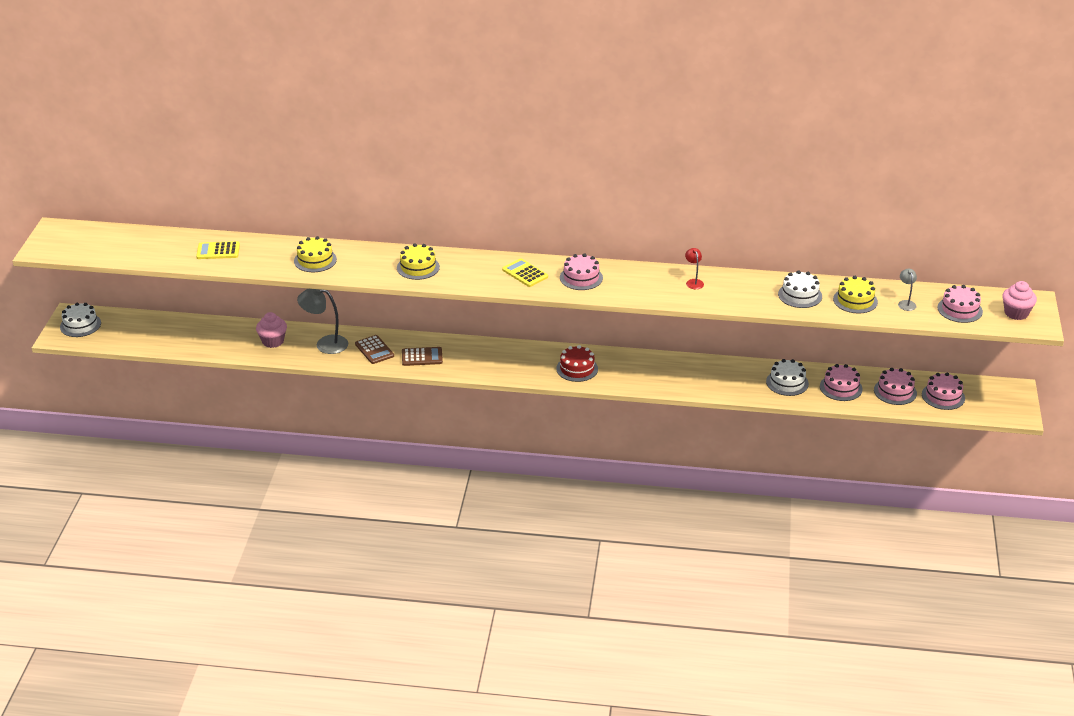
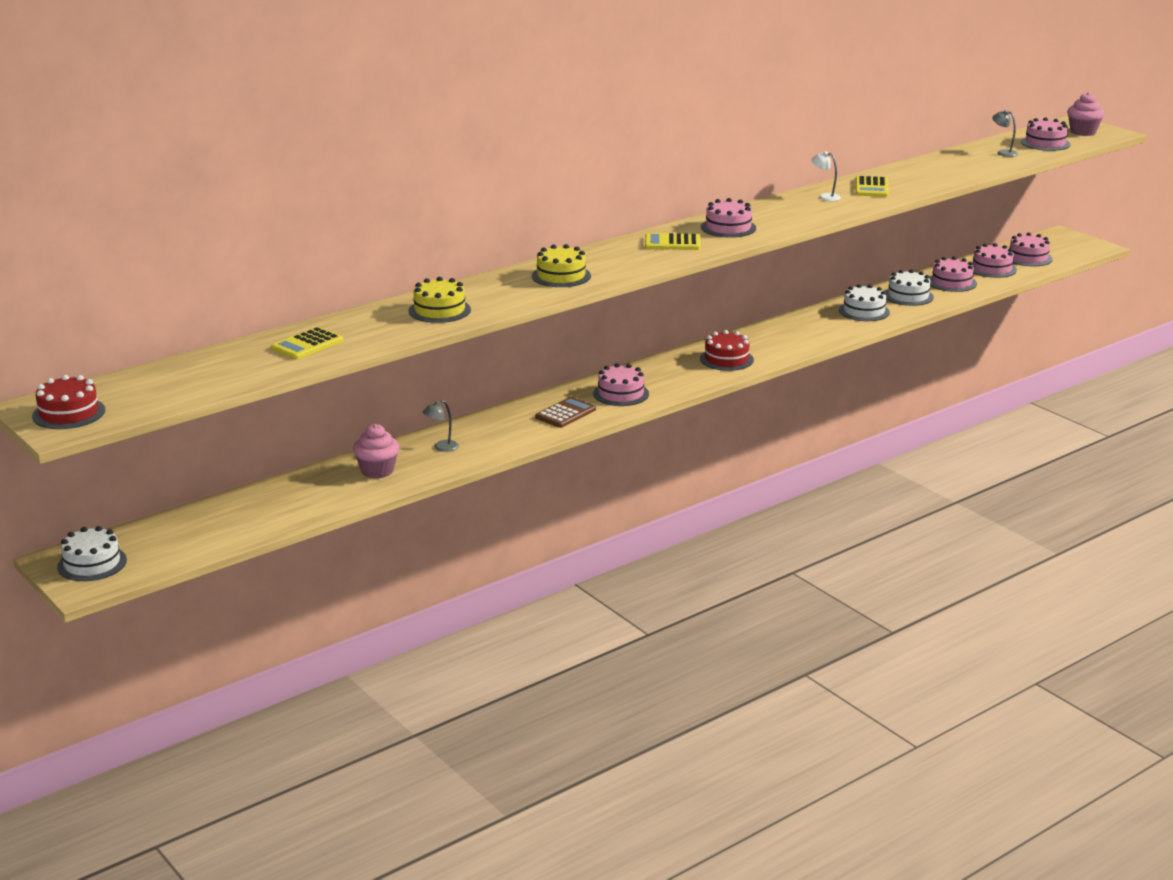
camera: 45 degrees left, 10 degrees down
grey lamp [297,289,348,354] -> grey lamp [422,400,459,452], size x0.53
brown calculator [355,335,394,364] -> none
red lamp [685,248,704,289] -> white lamp [812,151,841,201]
white cake [778,270,822,308] -> white cake moved to [839,284,890,321]
yellow cake [833,276,878,314] -> none
none -> red cake [32,375,105,429]
none -> pink cake [593,363,649,406]
none -> yellow calculator [856,176,889,197]

